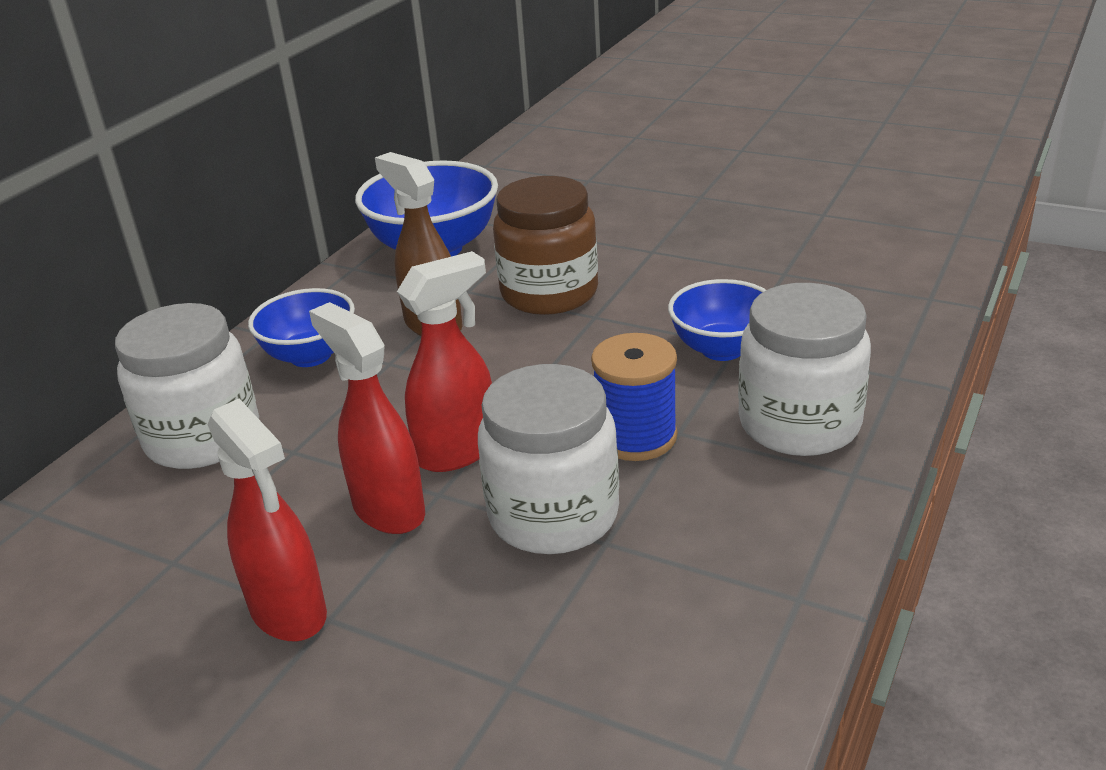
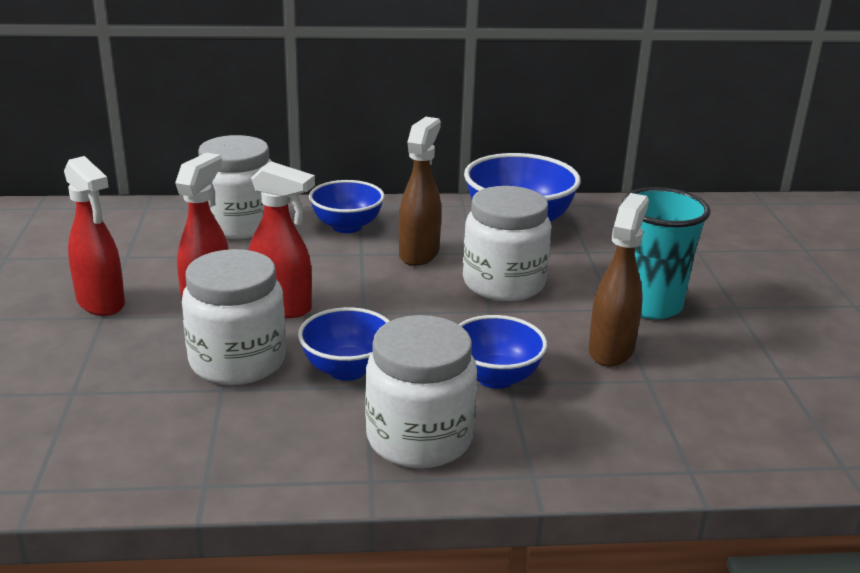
camera: 55 degrees right, 5 degrees down
red spray bottle [207,399,327,641] -> red spray bottle turned 60 degrees counterclockwise [64,156,125,316]
brown jar [493,176,598,315] -> white jar [463,186,551,301]
blue spool [591,333,677,461] -> blue bowl [298,307,390,381]
none -> brown spray bottle [588,193,649,367]
none -> turquoise cup [622,187,711,319]

